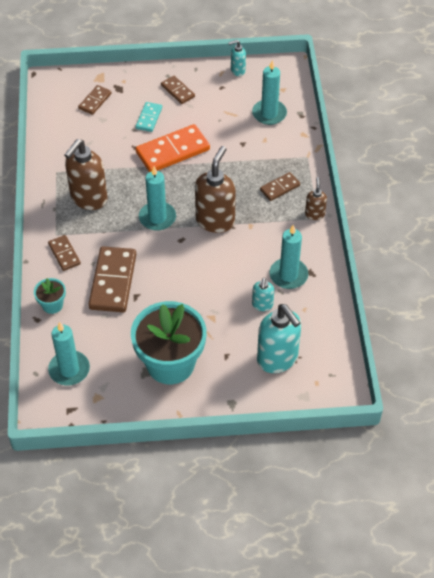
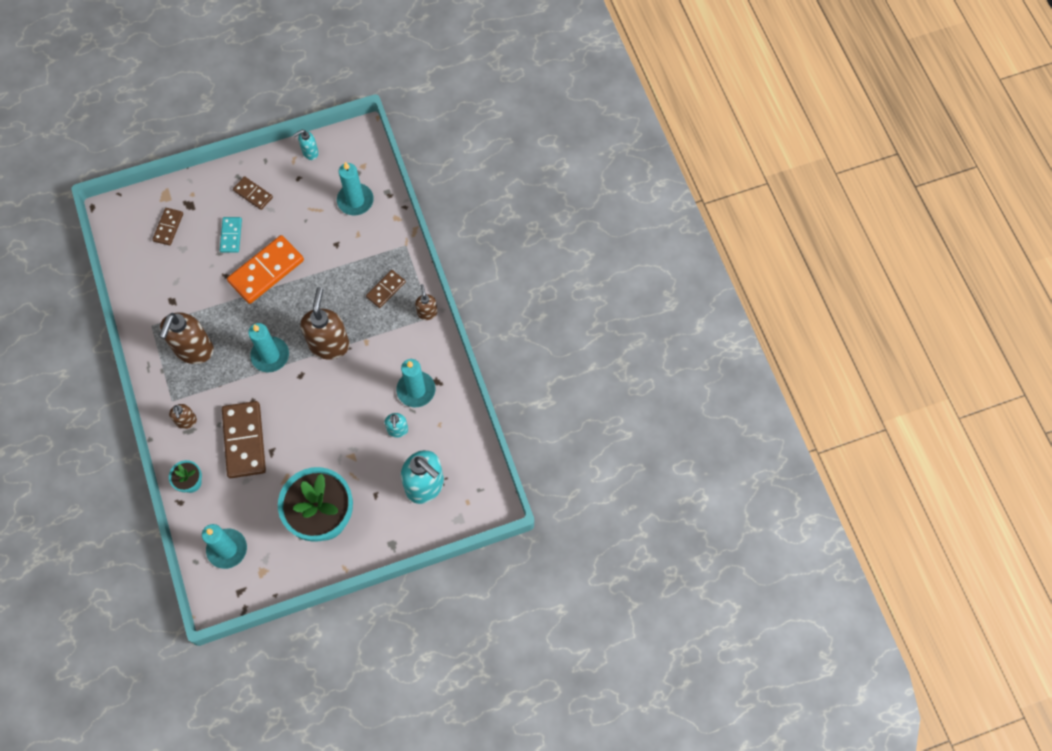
camera: 15 degrees left, 15 degrees up
brown domino [48,235,81,271] -> brown soap dispenser [169,404,197,429]

